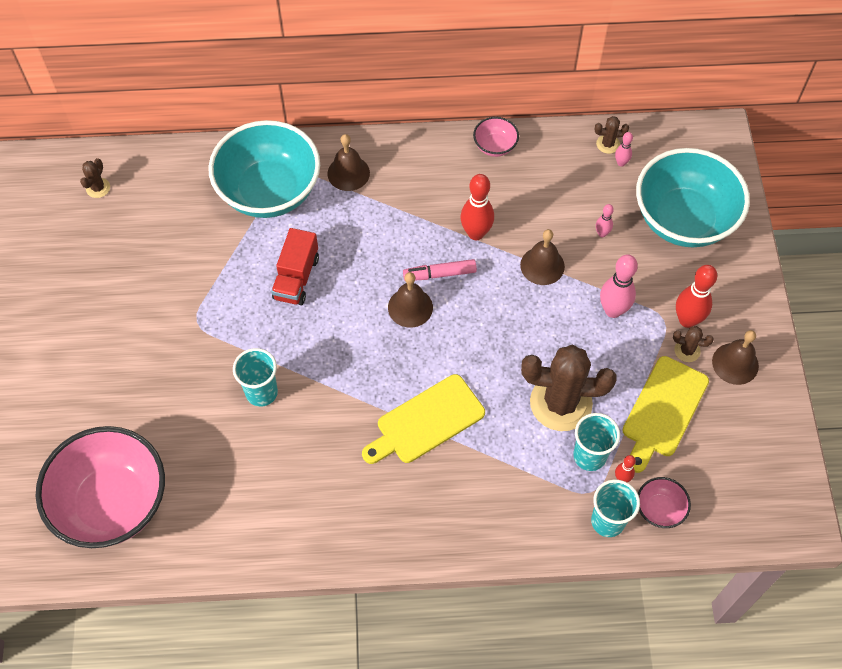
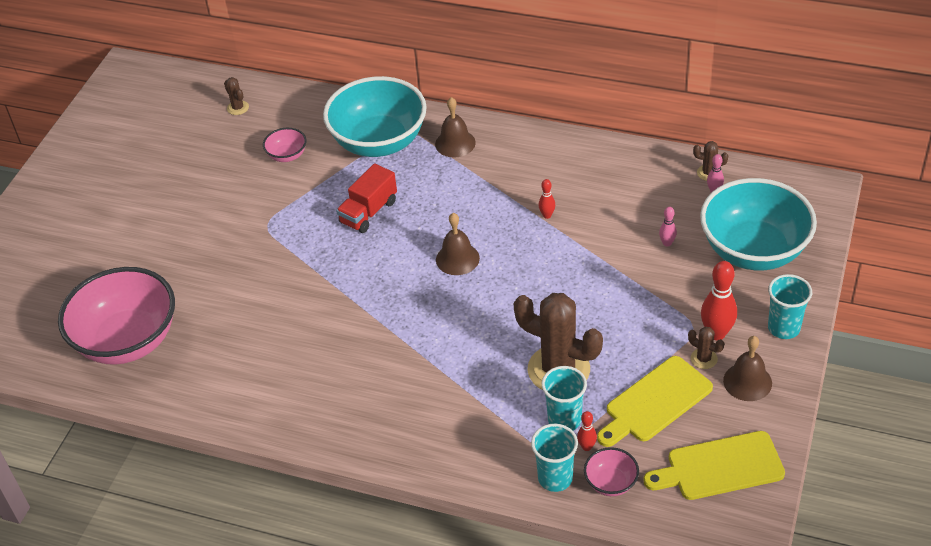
camera: 25 degrees right, 15 degrees down
brown cactus [80,158,110,198] -> brown cactus turned 75 degrees counterclockwise [224,77,249,115]
turquoise cup [233,348,278,407] -> turquoise cup moved to [768,274,812,339]
yellow cutting board [362,374,485,464] -> yellow cutting board moved to [644,431,785,500]
pink marker [403,259,477,280] -> none
red bowling pin [460,174,494,240] -> red bowling pin [539,179,555,219], size x0.52
pink bowl [473,117,519,157] -> pink bowl moved to [263,128,306,162]
brown bell [520,229,565,285] -> none
pink bowling pin [600,254,638,318] -> none

